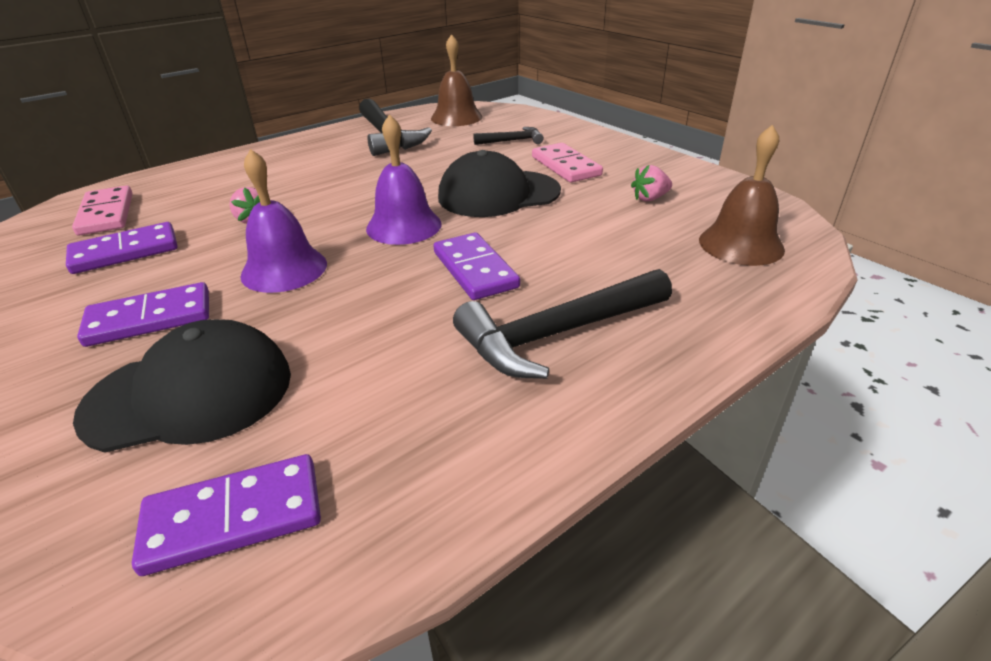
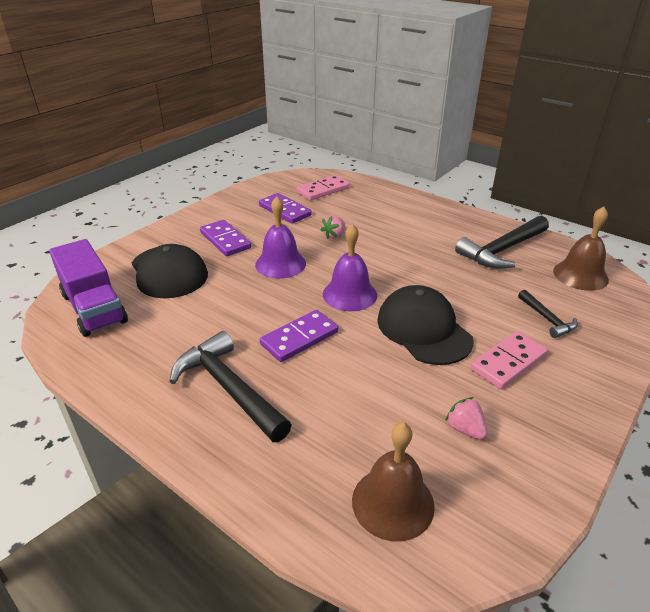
camera: 75 degrees right, 0 degrees up
purple domino [132,454,321,576] -> purple truck [49,239,128,337]

